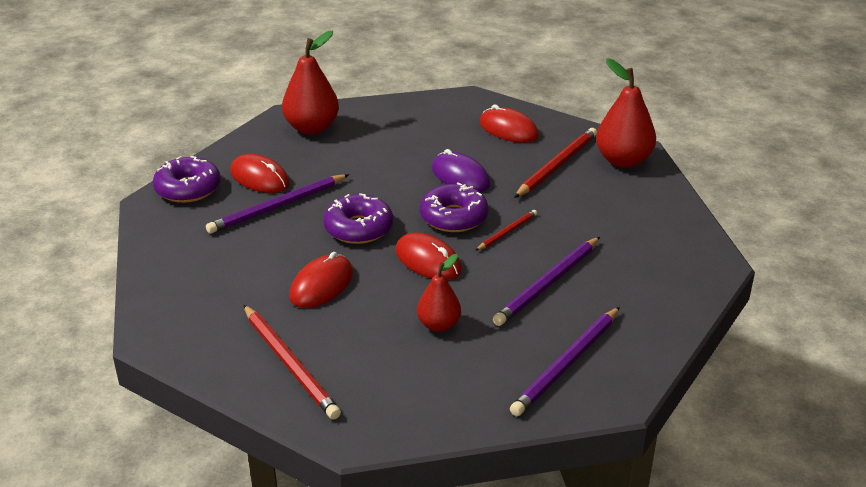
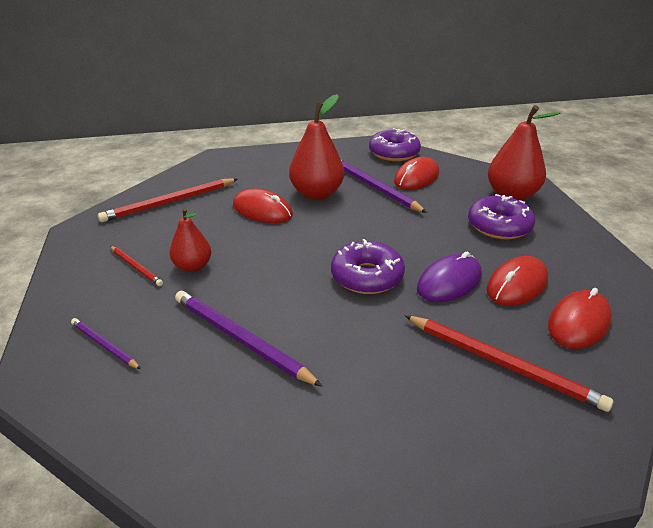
camera: 90 degrees right, 0 degrees up
purple donut [323,193,393,244] -> purple donut moved to [468,194,535,239]
red mouse [395,232,462,280] -> red mouse moved to [486,256,548,306]
red pencil [475,210,537,251] -> red pencil moved to [110,246,163,286]
purple pencil [510,307,620,416] -> purple pencil [71,318,141,369], size x0.55
red pear [596,58,656,168] -> red pear moved to [289,94,344,200]

